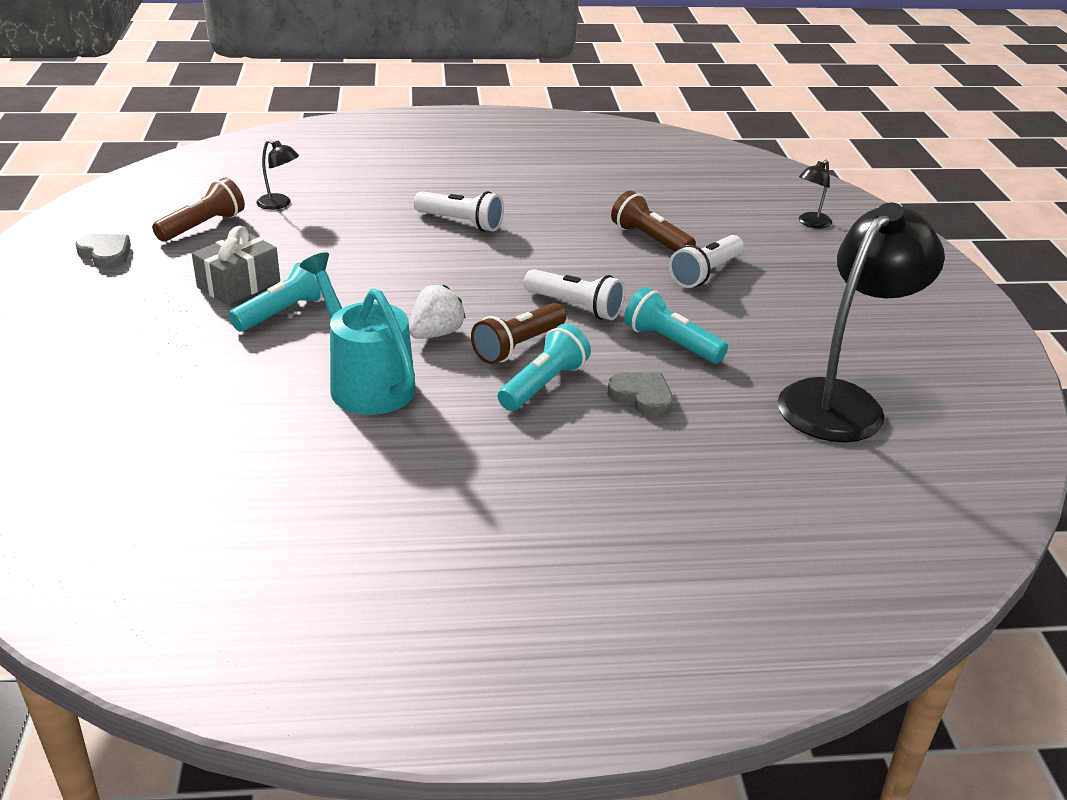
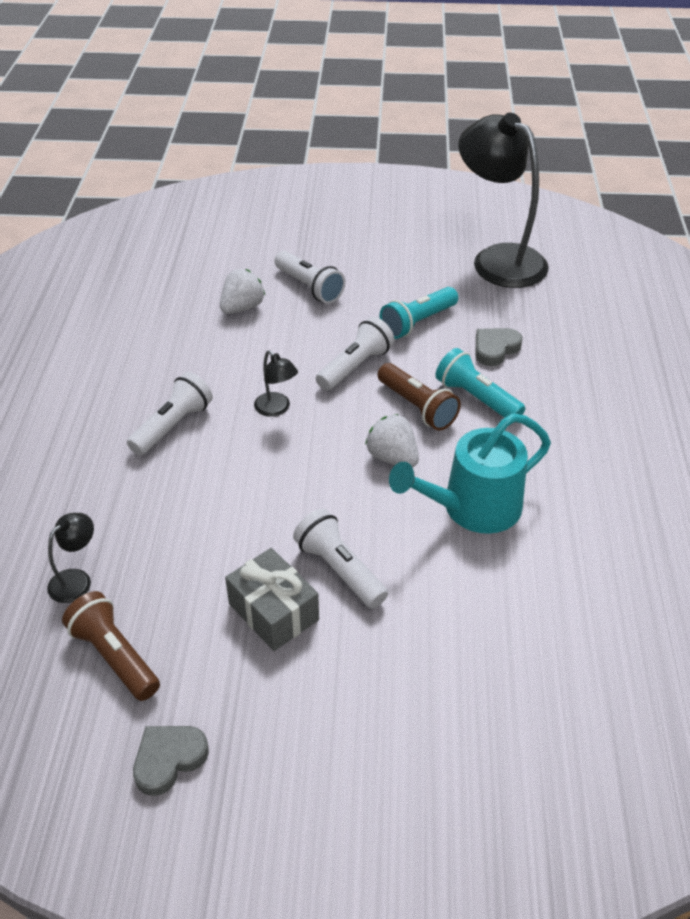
camera: 80 degrees left, 10 degrees up
turquoise flashlight [229,260,331,332] -> white flashlight [293,509,388,609]
brown flashlight [611,191,696,252] -> white strawberry [220,269,265,314]
black lamp [799,160,832,228] -> black lamp moved to [254,350,298,417]

